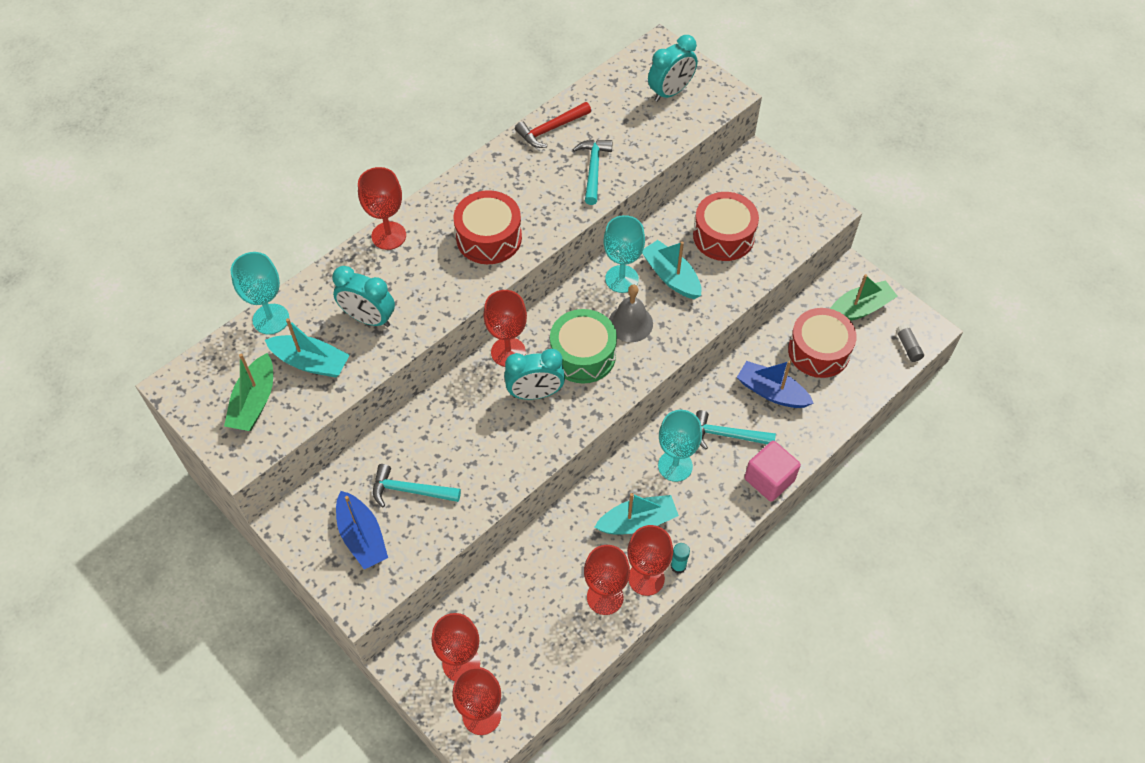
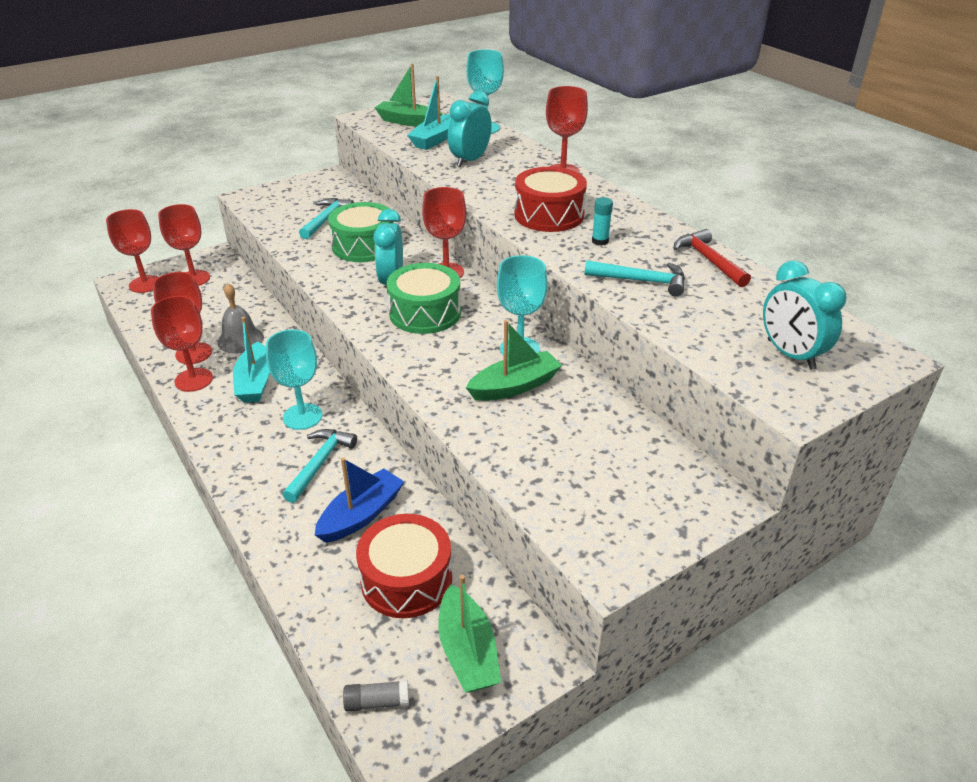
camera: 100 degrees right, 20 degrees down
blue boat [336,491,388,569] -> none
grey bell [609,285,653,342] -> grey bell moved to [217,283,264,353]
turquoise boat [642,240,701,299] -> green boat [466,320,562,401]
turquoise glue stick [671,543,690,573] -> turquoise glue stick moved to [592,197,613,246]
red drum [693,192,759,261] -> none
pink cube [744,441,801,502] -> none
none -> green drum [328,202,394,262]

